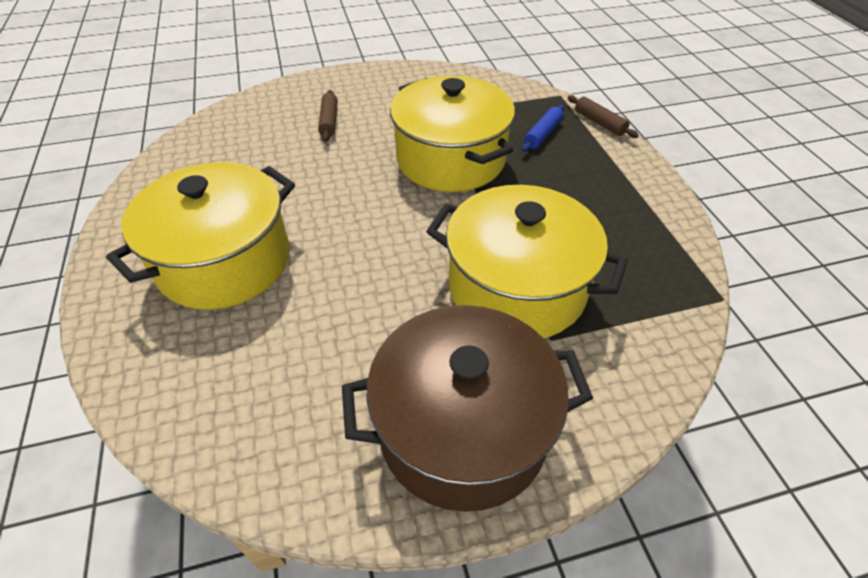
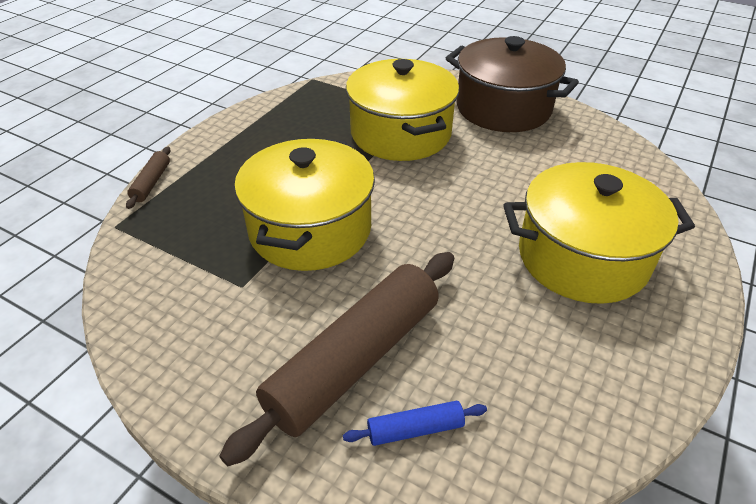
camera: 135 degrees left, 5 degrees down
brown rolling pin [318,90,337,142] -> brown rolling pin [219,252,454,466], size x2.39
blue rolling pin [522,105,564,152] -> blue rolling pin moved to [343,401,487,446]

